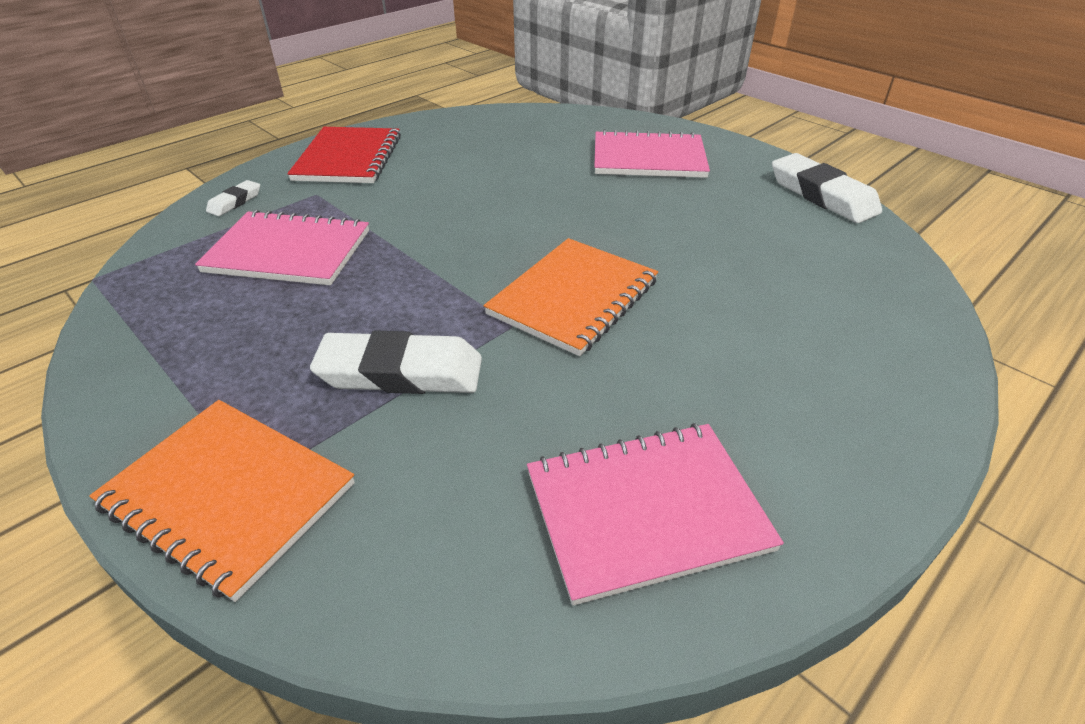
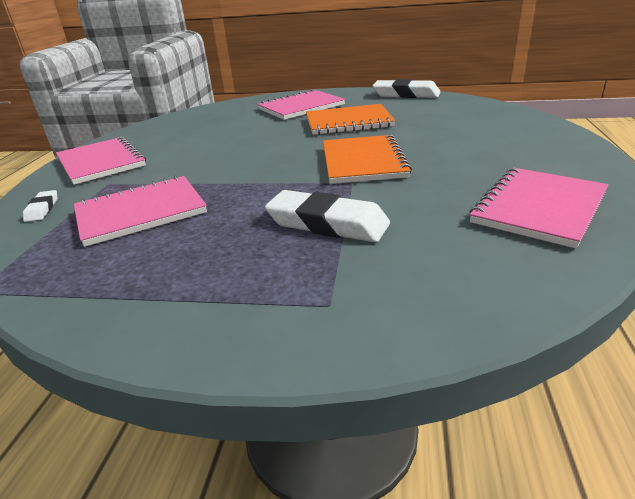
camera: 35 degrees left, 10 degrees down
orange notebook [89,400,355,602] -> orange notebook moved to [306,104,396,135]
red notebook [287,127,401,183] -> pink notebook [56,136,146,185]
white eraser [310,330,482,394] -> white eraser turned 60 degrees clockwise [265,190,390,242]

